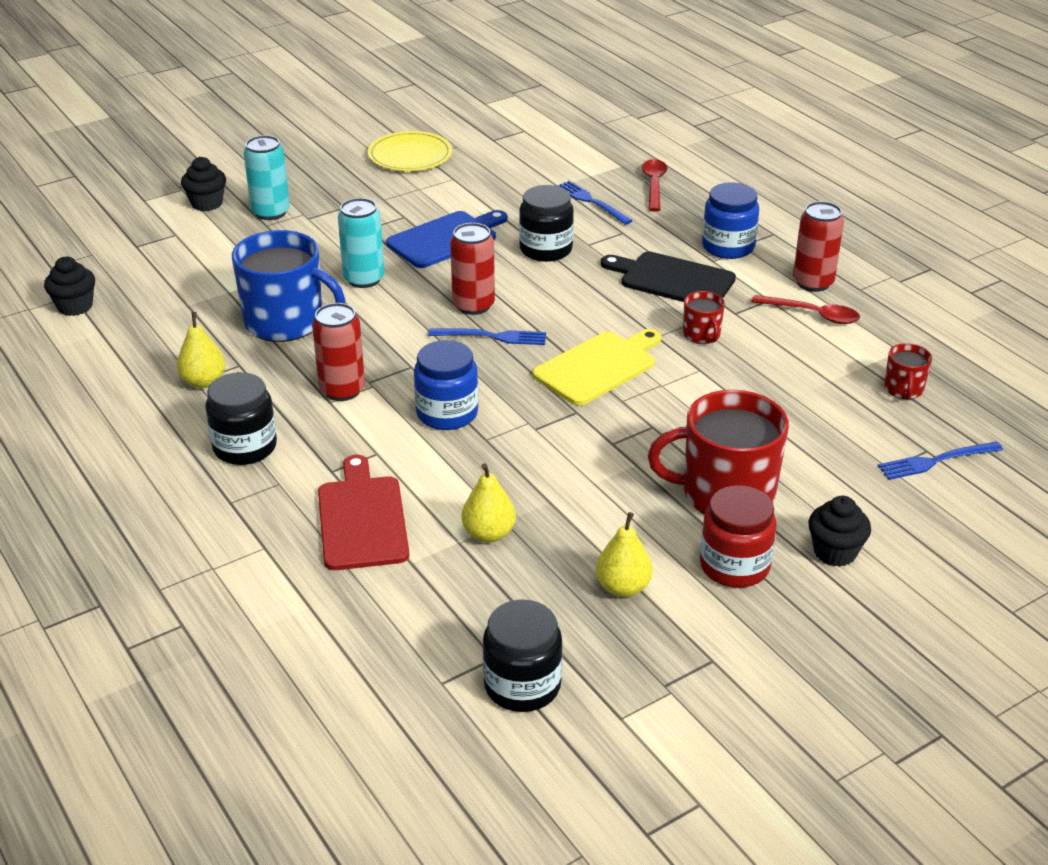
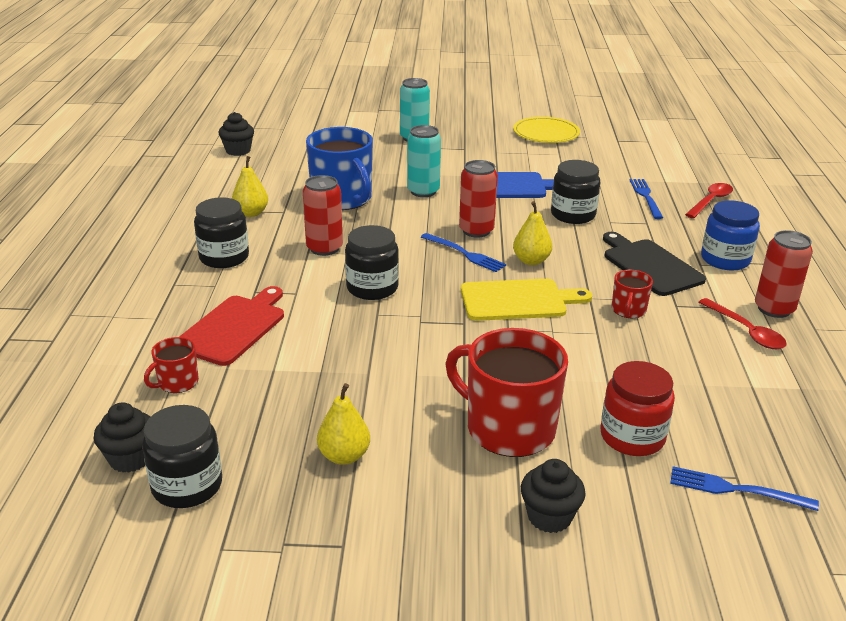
camera: 35 degrees right, 5 degrees down
black cupcake [181,157,226,211] -> black cupcake moved to [94,402,150,473]
blue jar [414,340,478,430] -> black jar [345,225,399,300]
yellow pear [461,463,516,543] -> yellow pear moved to [513,201,552,265]
red jar [700,485,777,588] -> red jar moved to [600,361,675,456]
red mug [884,343,932,399] -> red mug moved to [144,337,199,393]

